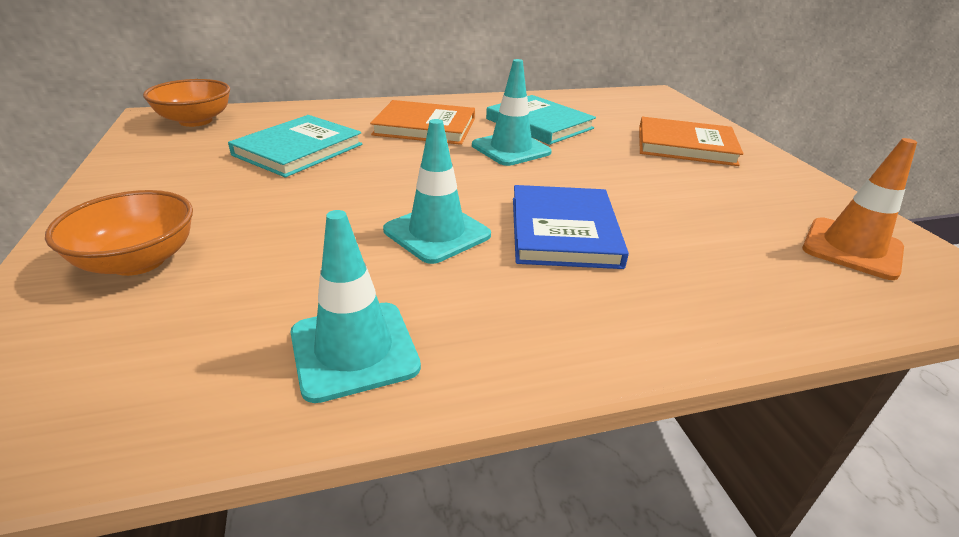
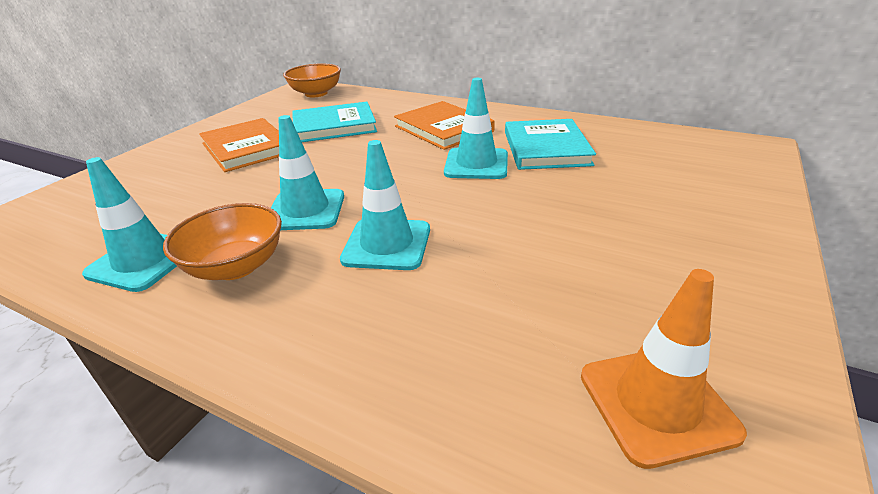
camera: 45 degrees right, 0 degrees up
orange bowl [45,190,193,276] -> orange bowl moved to [163,203,282,280]
blue book [513,185,629,269] -> turquoise traffic cone [340,140,430,270]
orange book [639,117,743,166] -> orange book moved to [199,118,279,172]

